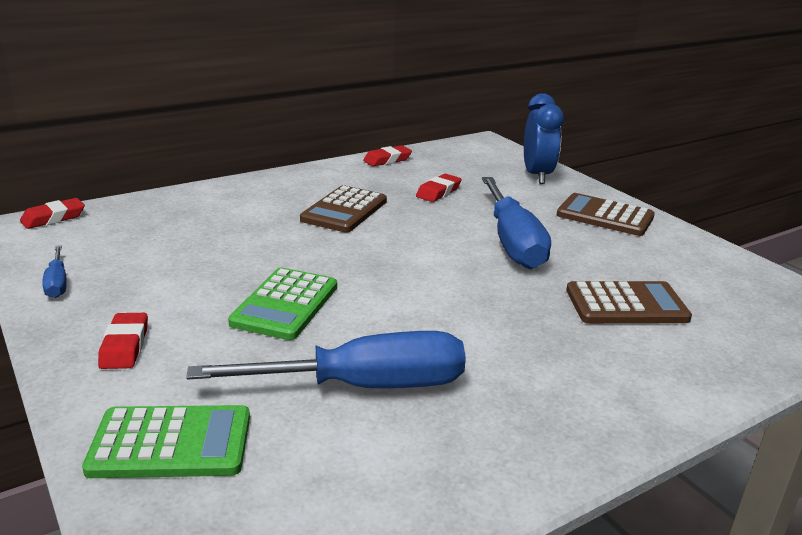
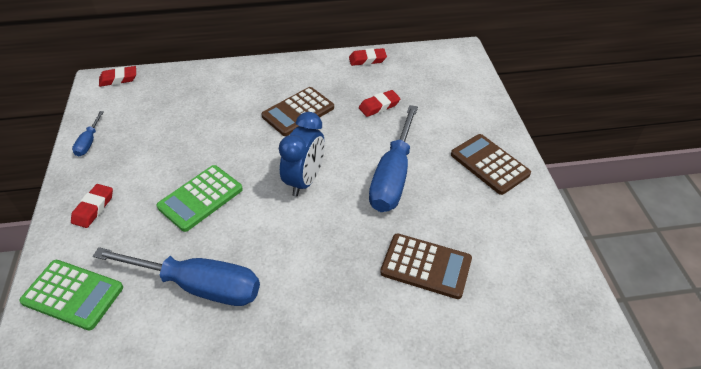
camera: 25 degrees right, 20 degrees up
blue clock [524,93,564,184] -> blue clock moved to [279,112,325,197]

